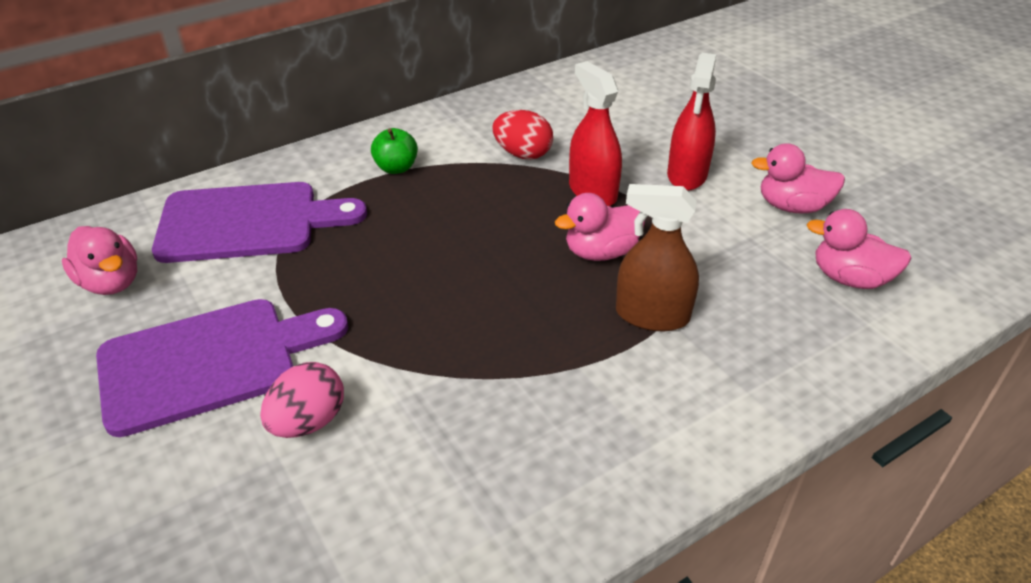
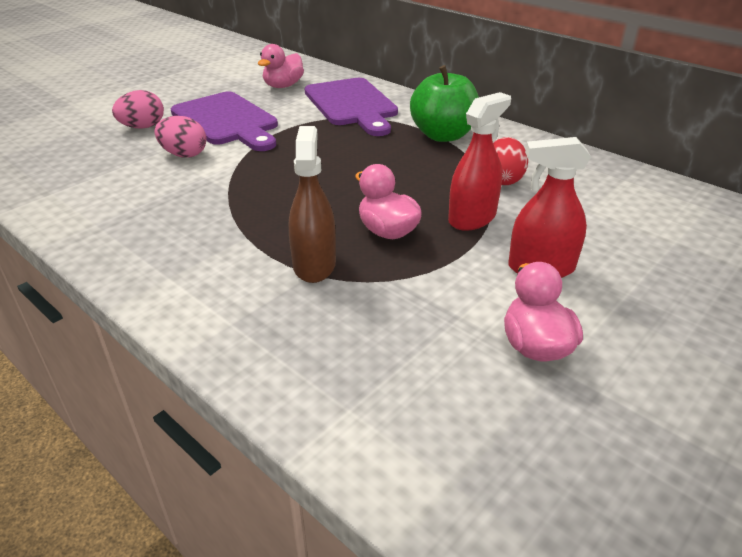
camera: 75 degrees right, 5 degrees down
green apple [371,128,418,174] -> green apple [410,65,479,142], size x1.89
pink duck [807,209,912,289] -> none
none -> pink egg [112,90,164,129]

